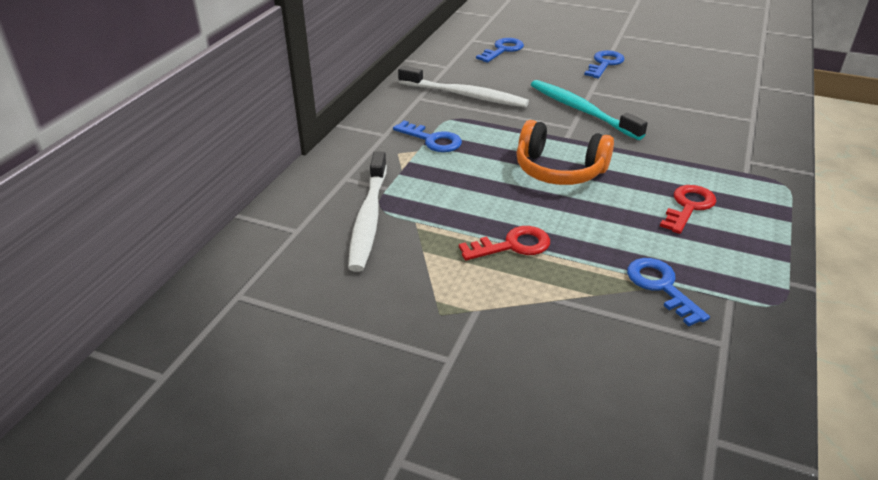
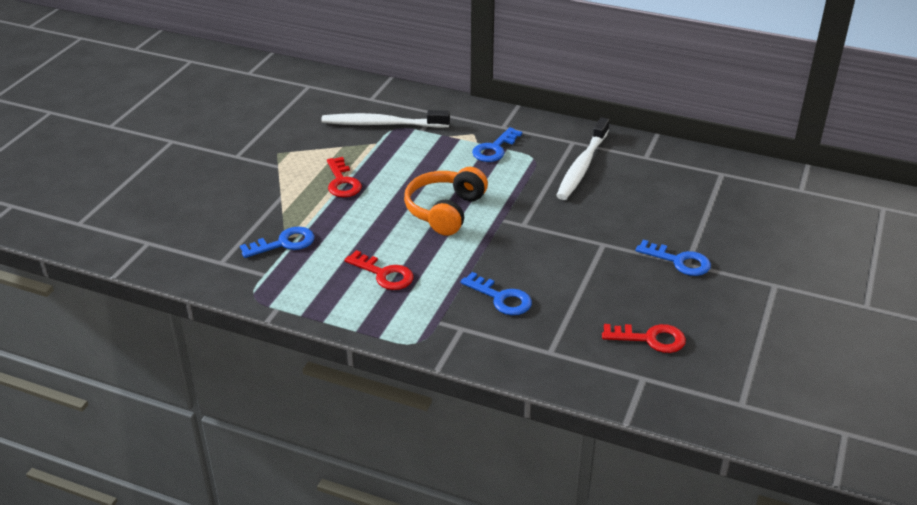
camera: 90 degrees right, 0 degrees up
blue key [476,38,524,63] -> blue key moved to [460,272,532,315]
turquoise toothbrush [531,80,648,140] -> none
none -> red key [602,324,686,353]

